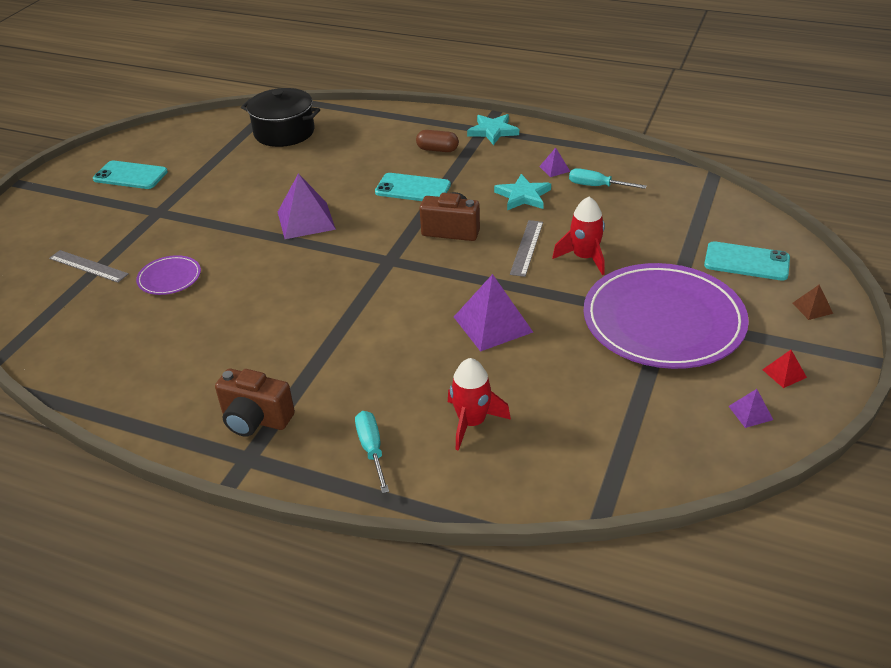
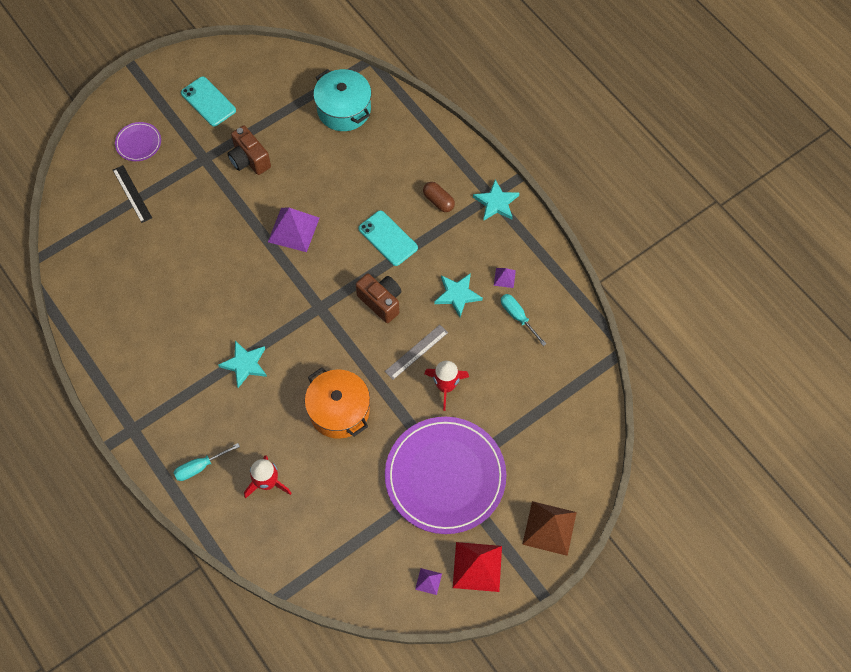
camera: 30 degrees right, 25 degrees up
grey ruler [49,250,129,283] -> black ruler [113,165,152,223]
purple plate [136,255,201,295] -> purple plate moved to [115,122,161,161]
brown camera [215,369,295,437] -> brown camera moved to [227,125,271,175]
black pot [241,88,320,147] -> turquoise pot [313,69,371,131]
turquoise screwdriver [355,411,389,494] -> turquoise screwdriver turned 135 degrees counterclockwise [174,443,240,481]
purple pyramid [454,274,533,352] -> orange pot [305,368,370,439]
turquoise phone [704,241,790,281] -> none
red pyramid [762,350,807,388] -> red pyramid [453,542,502,592], size x2.10
brown pyramid [792,285,833,320] -> brown pyramid [522,501,577,556], size x2.10
none -> turquoise star [218,341,267,388]

